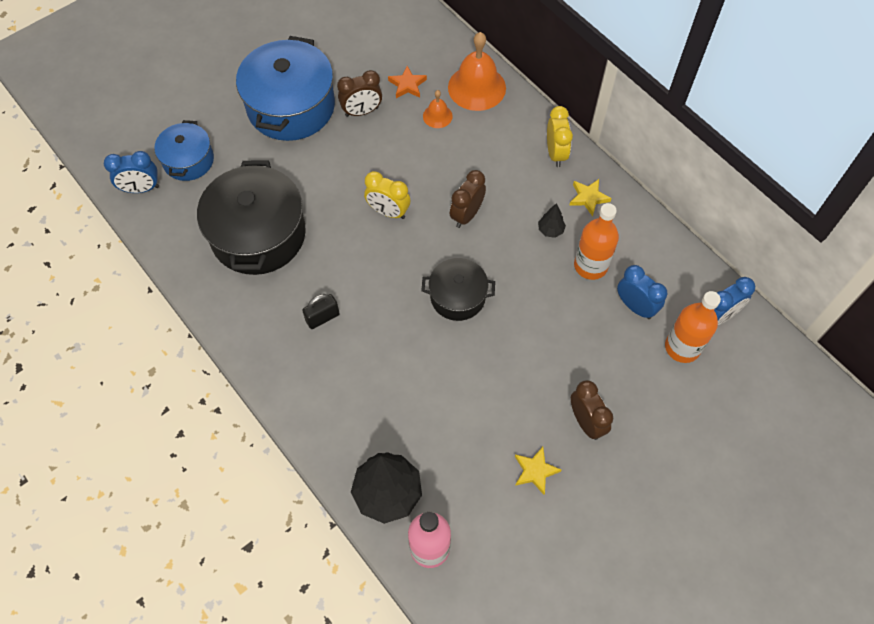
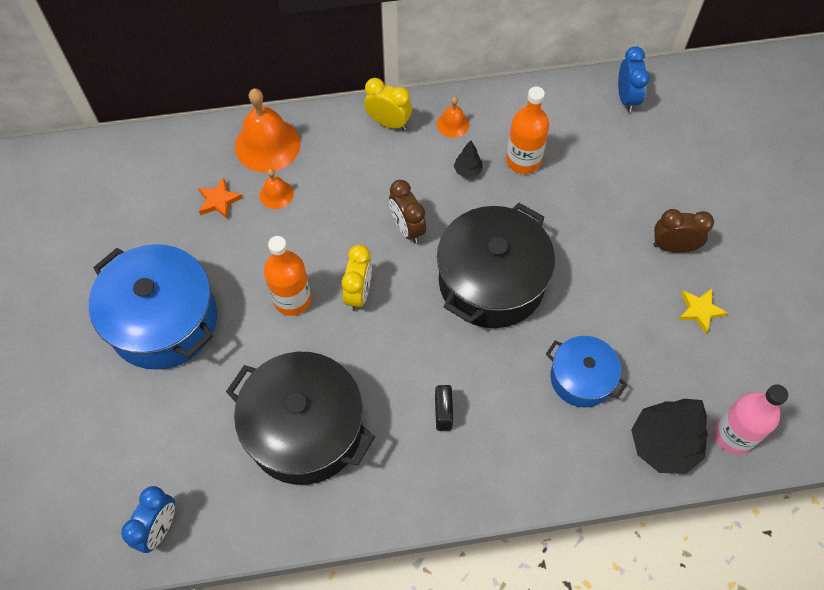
camera: 60 degrees left, 0 degrees up
blue pot [154,120,214,181] -> blue pot moved to [546,336,627,408]
brown clock [337,70,382,117] -> none
yellow clock [364,171,410,219] -> yellow clock turned 45 degrees counterclockwise [342,245,372,311]
black pot [421,258,495,321] -> black pot [437,203,555,328], size x1.78
yellow star [569,179,611,216] -> orange bell [437,97,469,138]
blue clock [617,265,667,319] -> none
orange bottle [665,291,721,363] -> orange bottle moved to [264,236,311,316]

